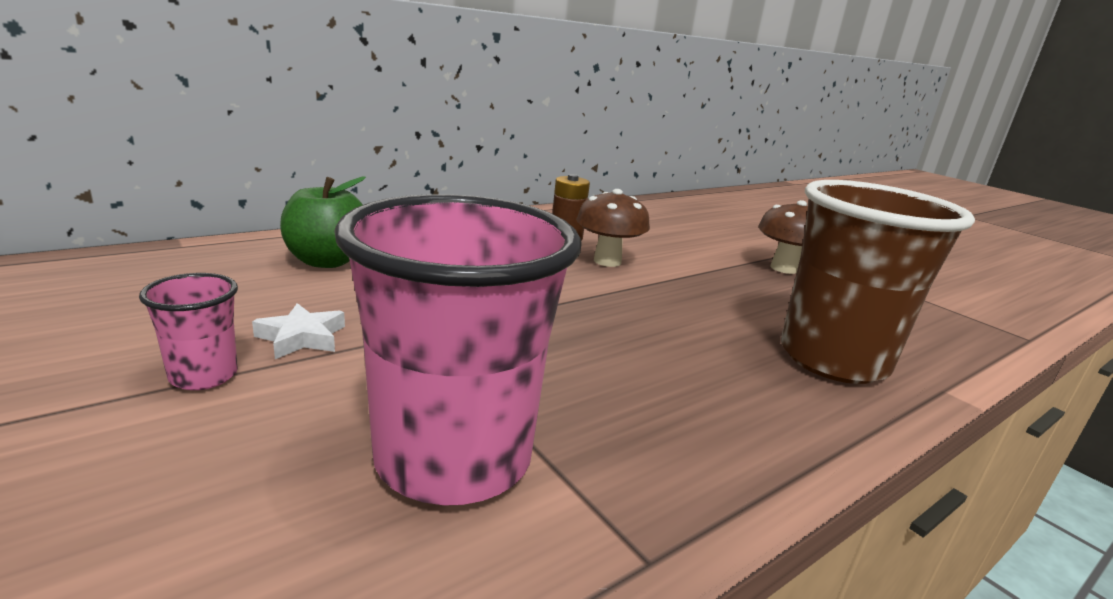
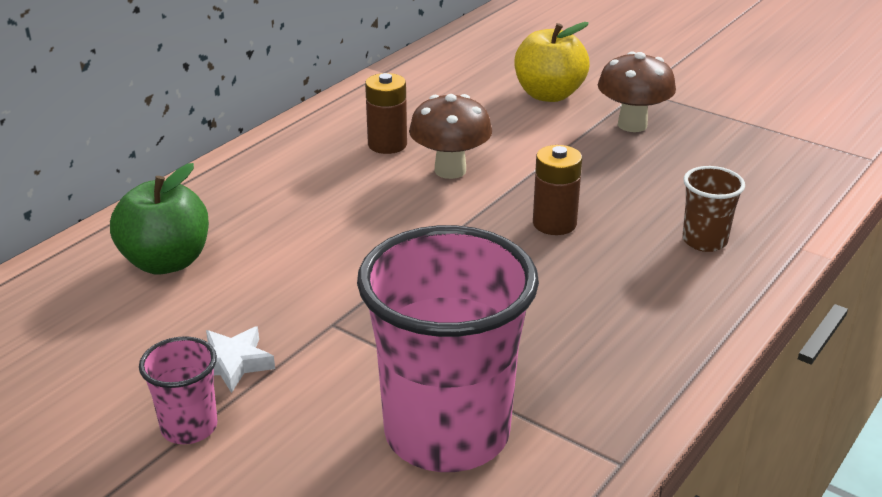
camera: 15 degrees left, 10 degrees up
brown cup [781,180,975,384] -> brown cup [682,166,745,252], size x0.45
none -> yellow apple [515,22,589,102]
none -> brown battery [533,145,582,235]

